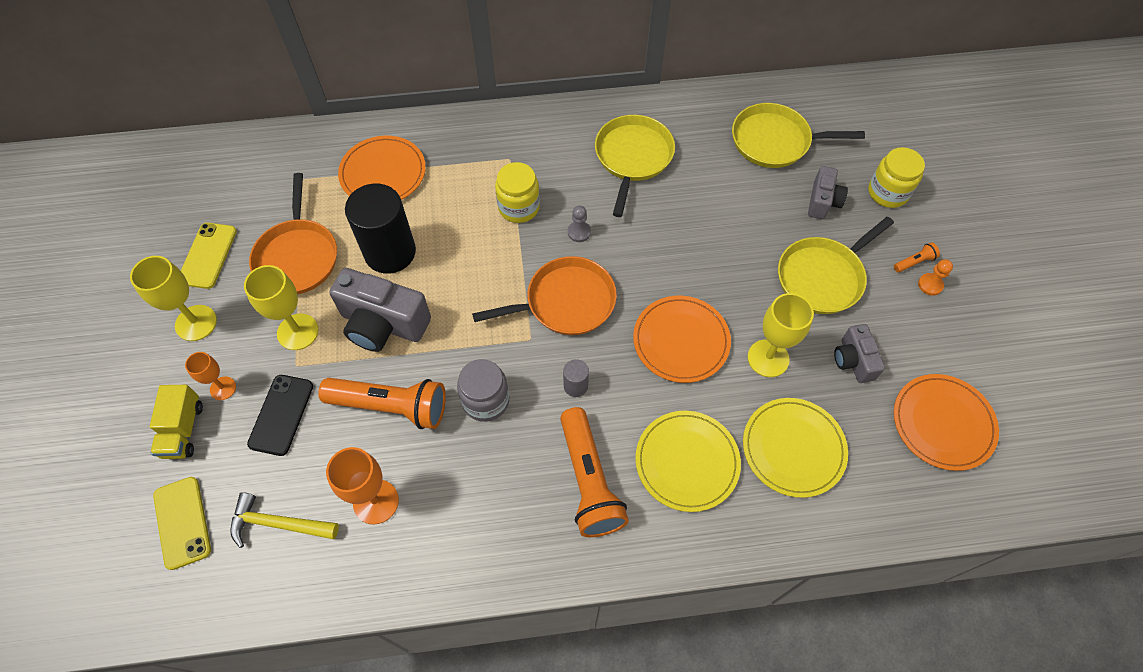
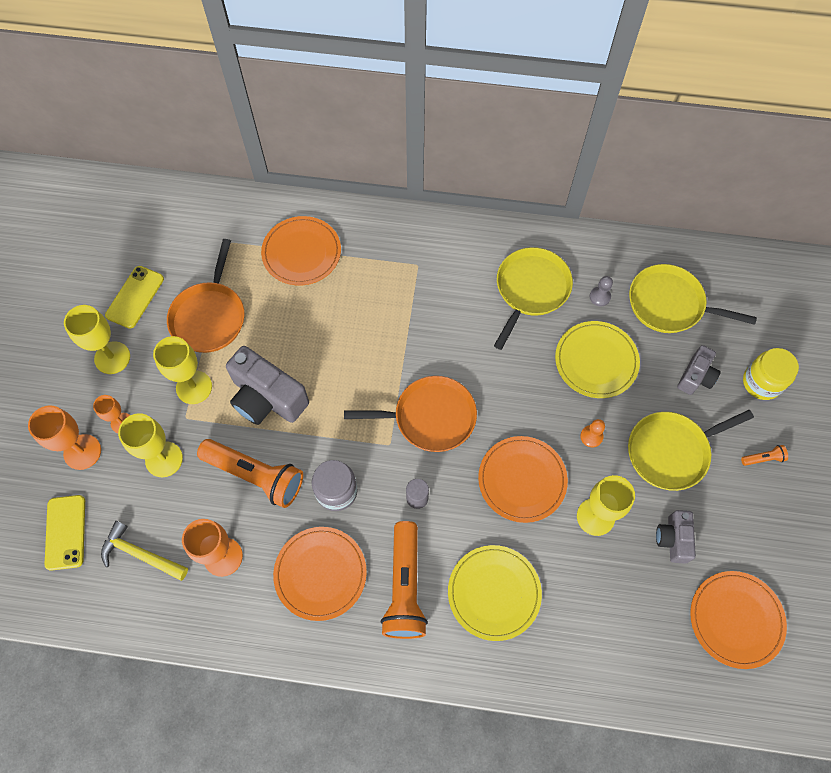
camera: 15 degrees right, 5 degrees up
yellow truck [150,385,203,459] -> orange goblet [28,405,101,470]
black phone [247,375,313,456] -> yellow goblet [118,413,183,477]
black cylinder [345,183,416,274] -> none
yellow jar [495,162,540,223] -> none
grey pawn [568,206,591,242] -> grey pawn moved to [590,276,613,306]
yellow plate [743,398,848,498] -> yellow plate moved to [555,321,640,398]
orange pawn [918,259,953,296] -> orange pawn moved to [580,419,605,447]
none -> orange plate [273,527,367,621]

